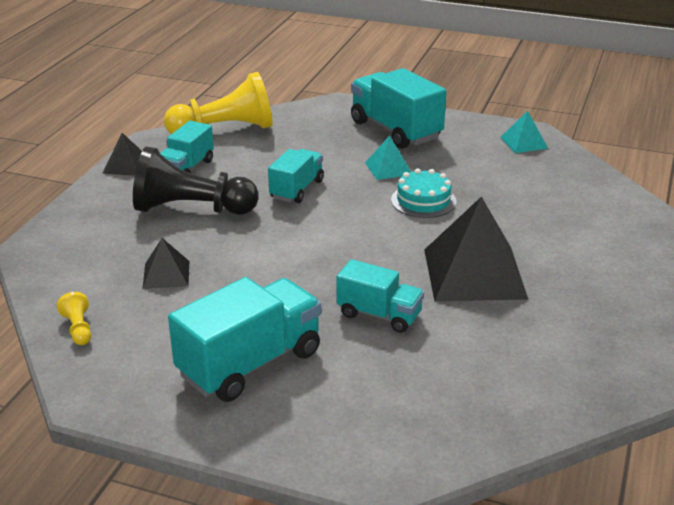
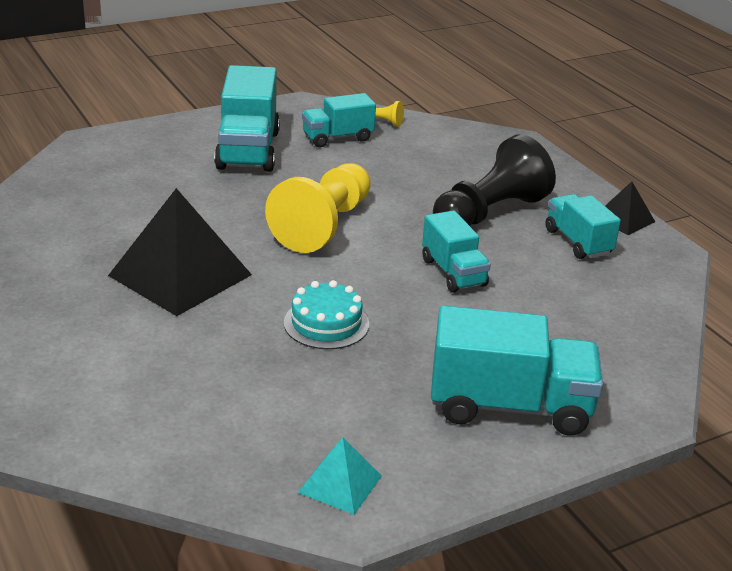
camera: 130 degrees right, 0 degrees up
black pyramid [143,238,189,289] -> none
yellow pawn [164,72,273,134] -> yellow pawn moved to [265,163,371,253]
turquoise truck [336,259,424,333] -> turquoise truck moved to [302,93,376,147]
turquoise pyramid [365,135,411,180] -> none

